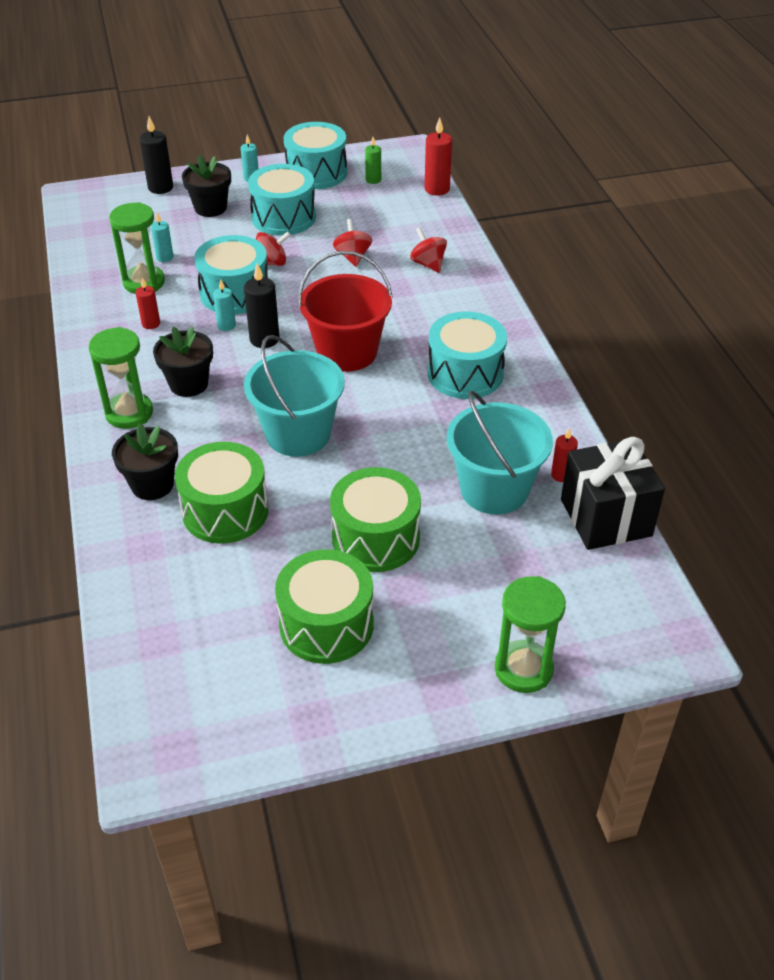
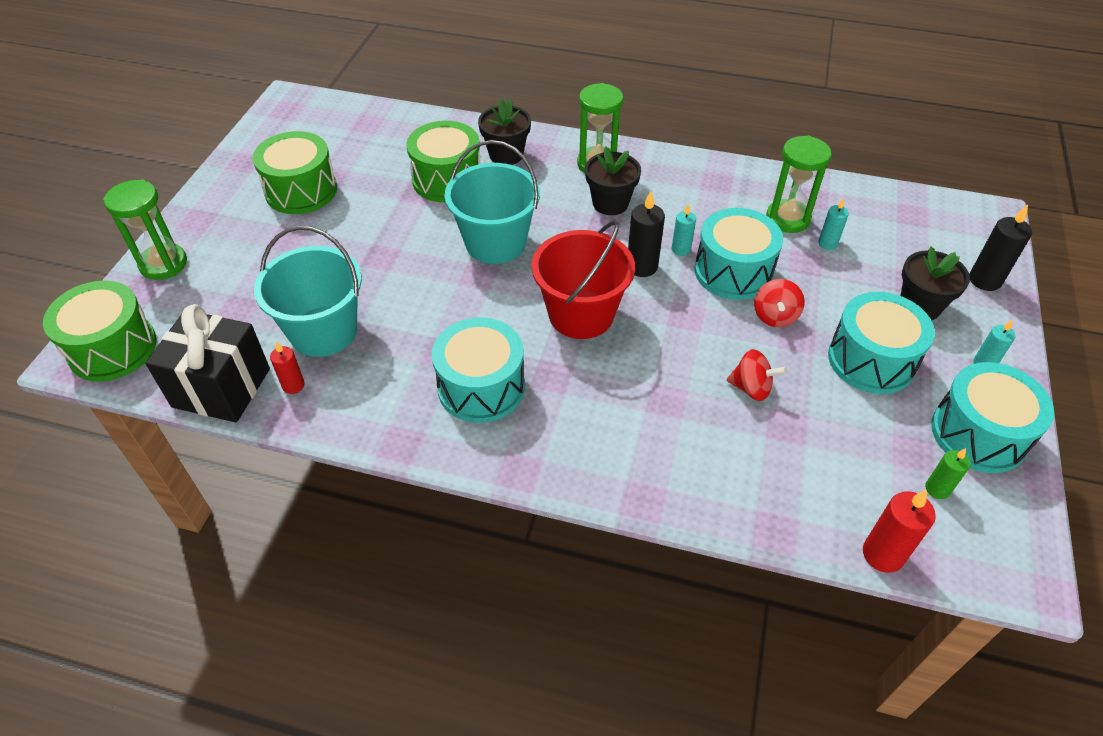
camera: 120 degrees right, 5 degrees up
red candle [135,277,160,329] -> none
green drum [330,467,421,572] -> green drum moved to [43,280,157,382]
red spinning top [410,227,447,273] -> none

